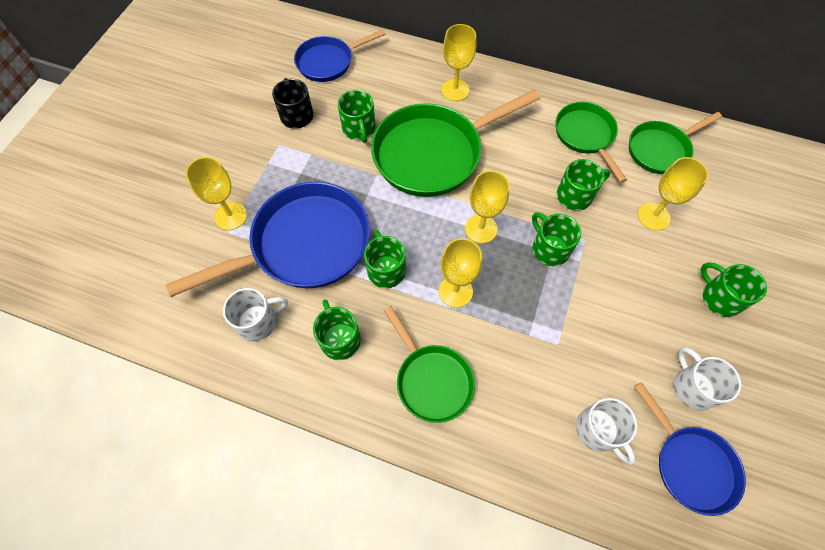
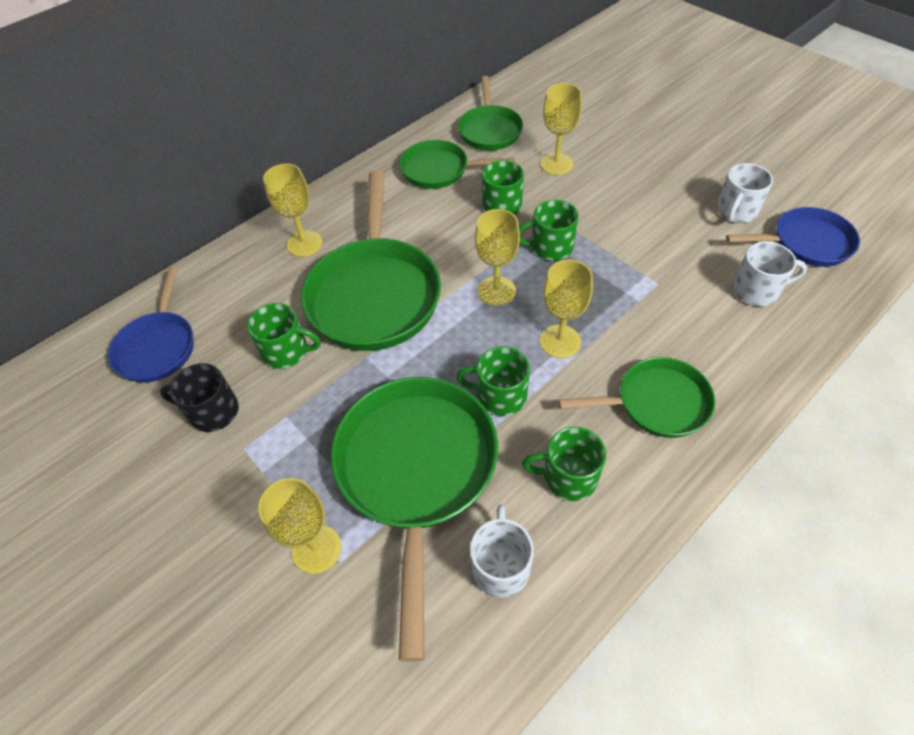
camera: 60 degrees left, 10 degrees down
blue pan [165,182,370,297] -> green pan [331,377,498,662]
white mug [674,347,741,411] -> white mug turned 60 degrees counterclockwise [716,163,773,223]
green mug [701,262,767,317] -> none

